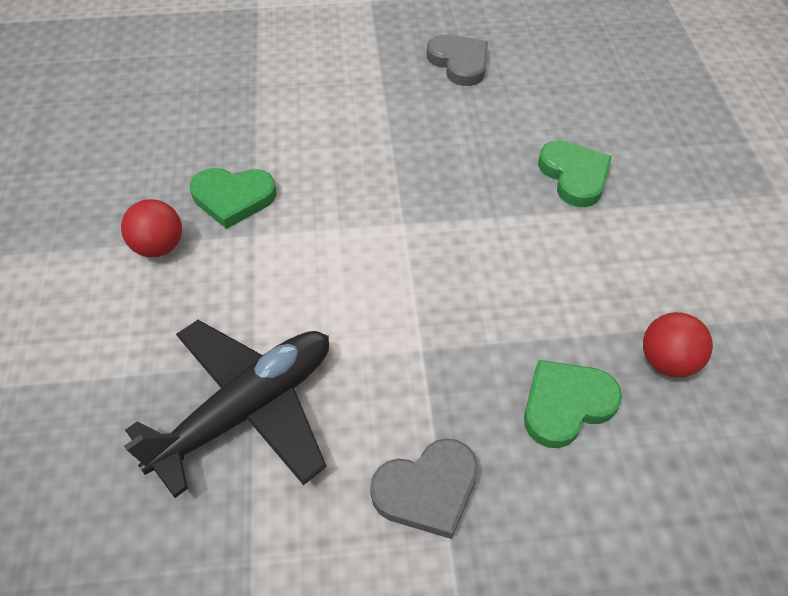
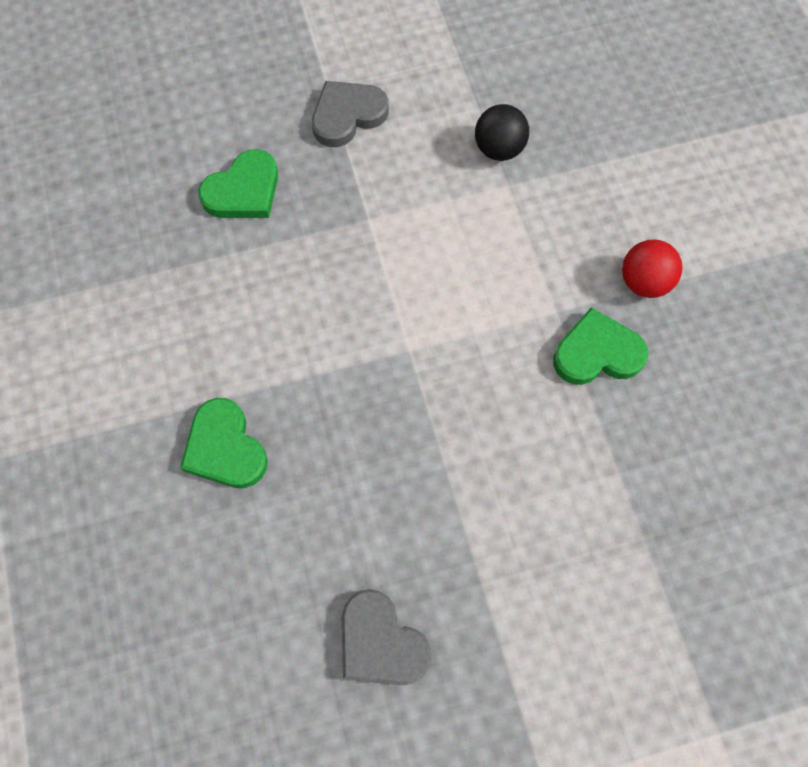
camera: 170 degrees right, 15 degrees up
black plane [124,320,329,498] -> black ball [475,104,529,161]
red ball [643,312,713,378] -> none

